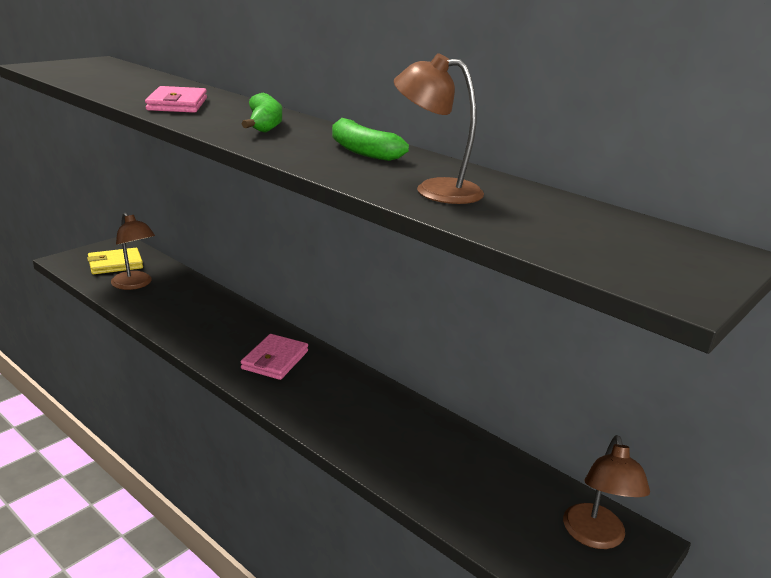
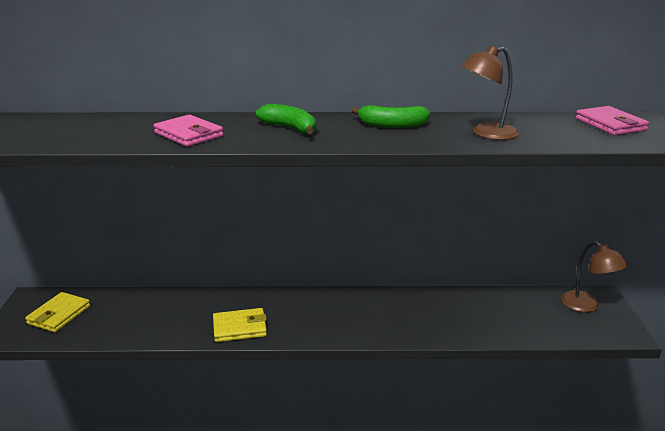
camera: 40 degrees left, 0 degrees up
brown lamp [111,213,155,290] -> none
pink wallet [241,334,308,380] -> pink wallet moved to [575,106,649,135]
none -> yellow wallet [213,308,267,342]

